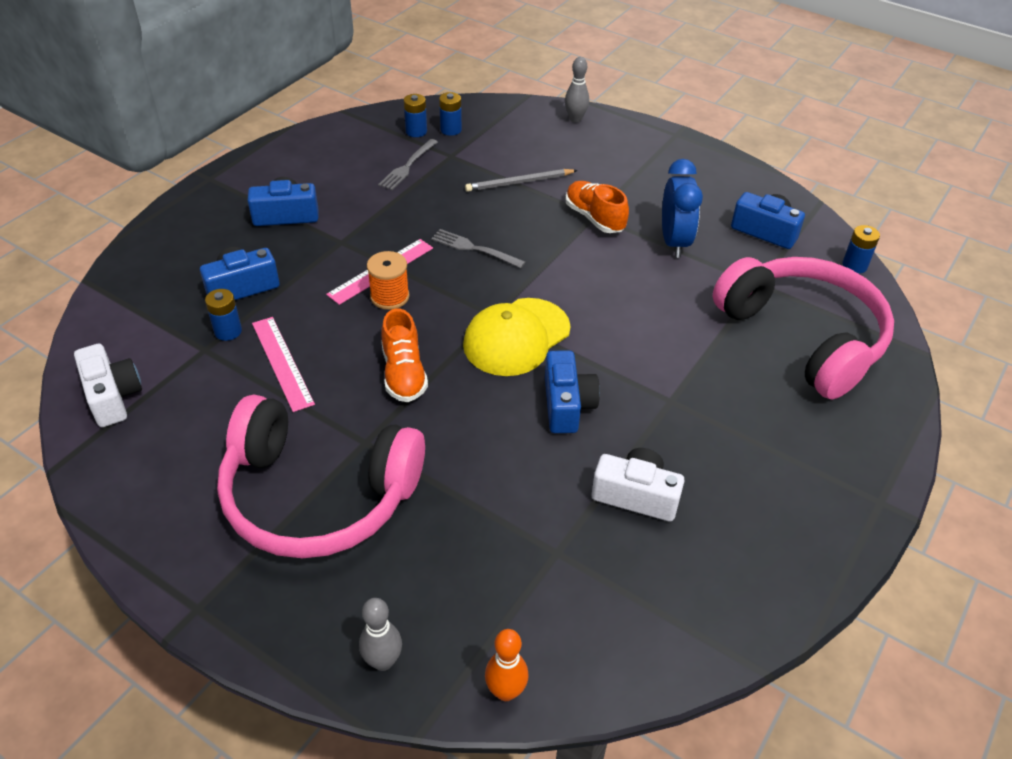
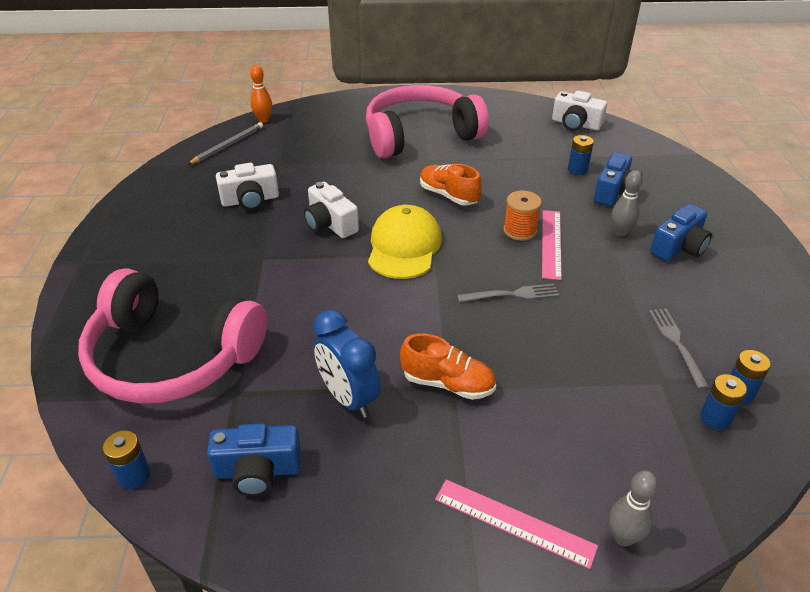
camera: 145 degrees right, 5 degrees down
pink ruler [252,317,315,412] -> pink ruler moved to [435,479,598,569]
grey bowling pin [359,598,402,671] -> grey bowling pin moved to [611,170,643,236]
grey pencil [465,169,578,192] -> grey pencil moved to [187,122,263,165]
blue camera [545,350,600,433] -> white camera [304,182,359,238]

